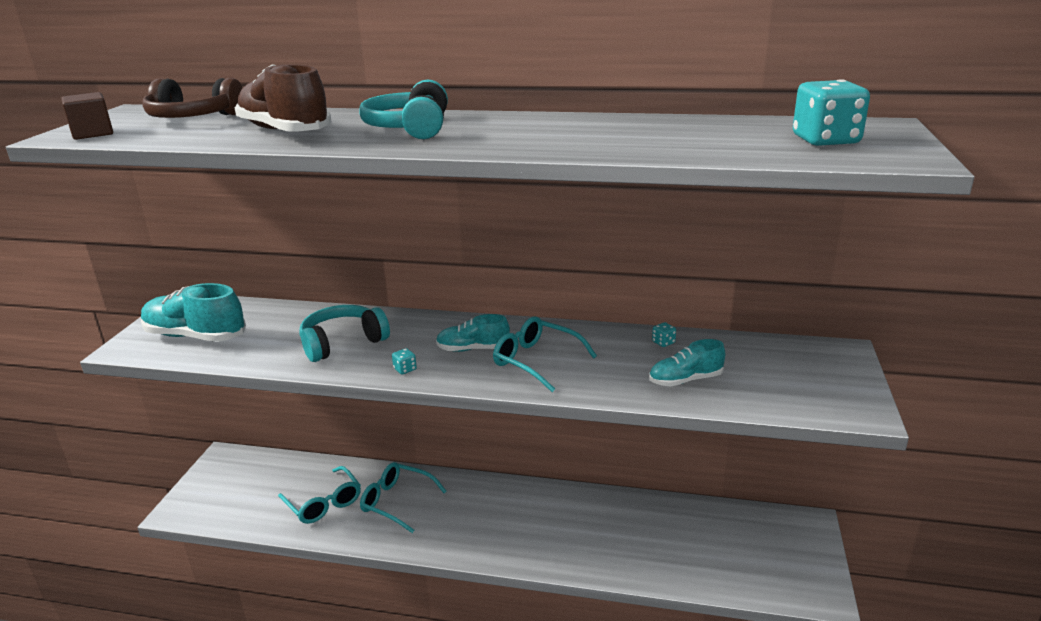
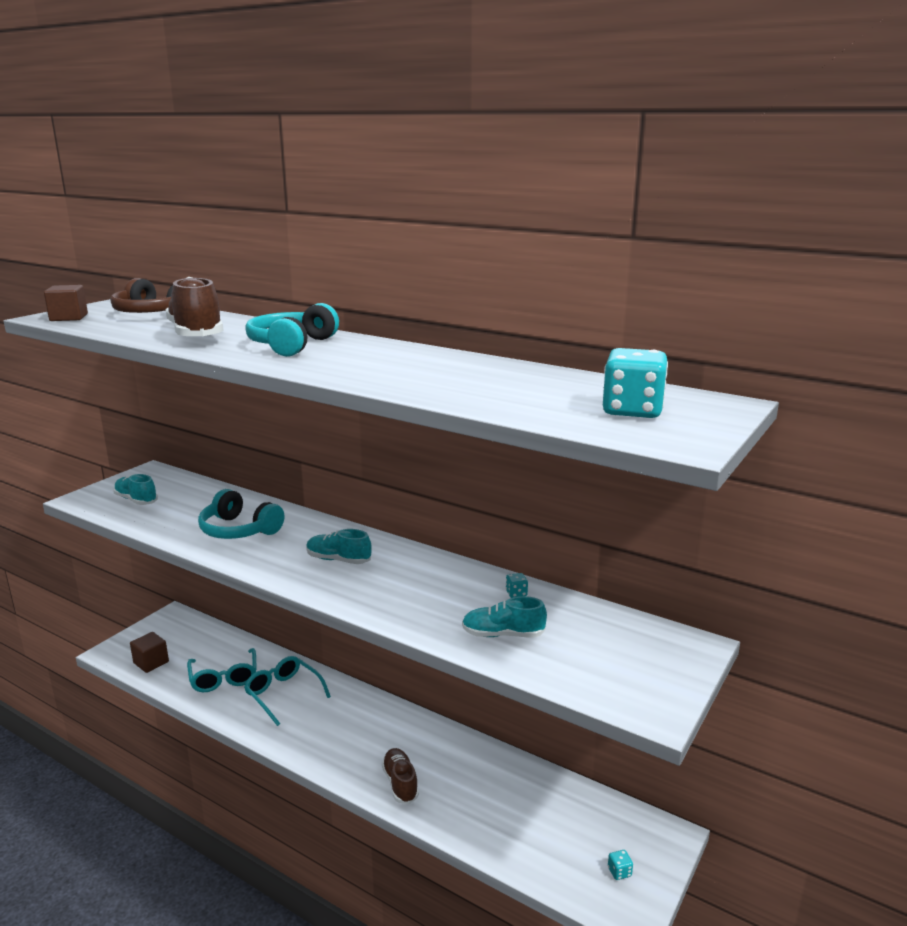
camera: 20 degrees right, 5 degrees down
turquoise shoe [141,283,246,342] -> turquoise shoe [113,474,158,505], size x0.59
turquoise headphones [299,305,390,362] -> turquoise headphones turned 135 degrees counterclockwise [198,489,284,539]
turquoise dice [392,348,417,375] -> turquoise dice moved to [608,850,633,880]
turquoise glasses [493,317,597,392] -> none
none -> brown cube [130,632,169,673]
none -> brown shoe [382,748,419,804]

